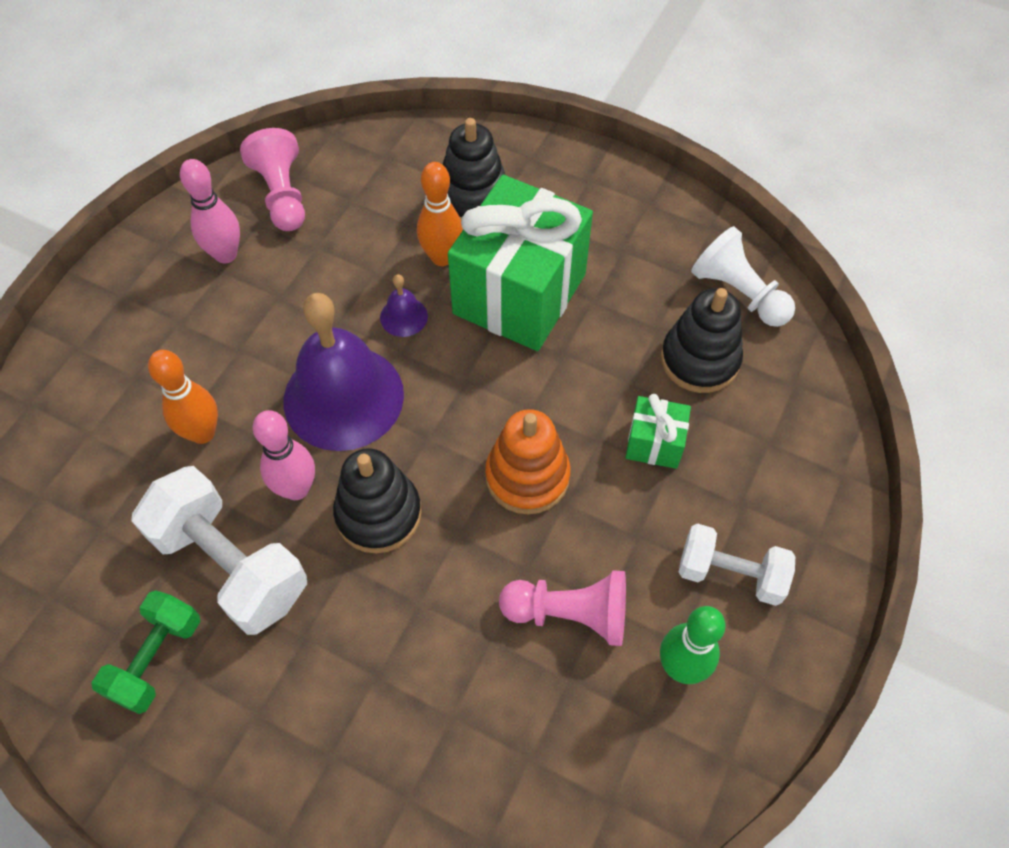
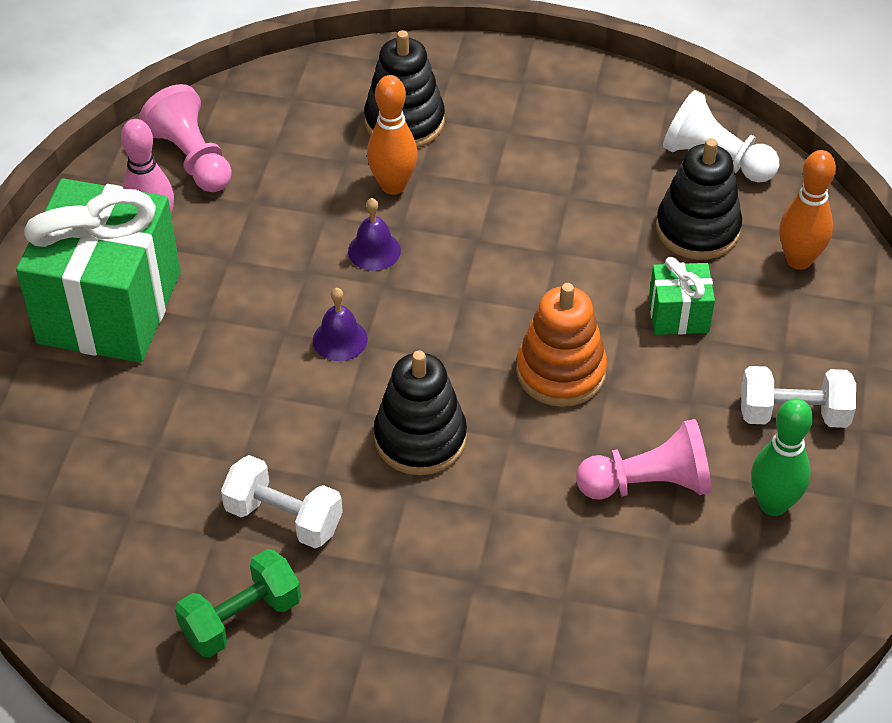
camera: 15 degrees left, 10 degrees down
green dumbbell [91,590,200,714] -> green dumbbell turned 45 degrees clockwise [175,549,301,658]
white dumbbell [131,466,307,635] -> white dumbbell [221,455,343,548], size x0.62
orange bowling pin [148,350,218,444] -> orange bowling pin moved to [779,150,836,270]
pink bowling pin [253,410,315,500] -> none
purple bell [284,293,404,451] -> purple bell [313,288,368,361], size x0.42
green gift [448,175,593,351] -> green gift moved to [16,178,180,363]

